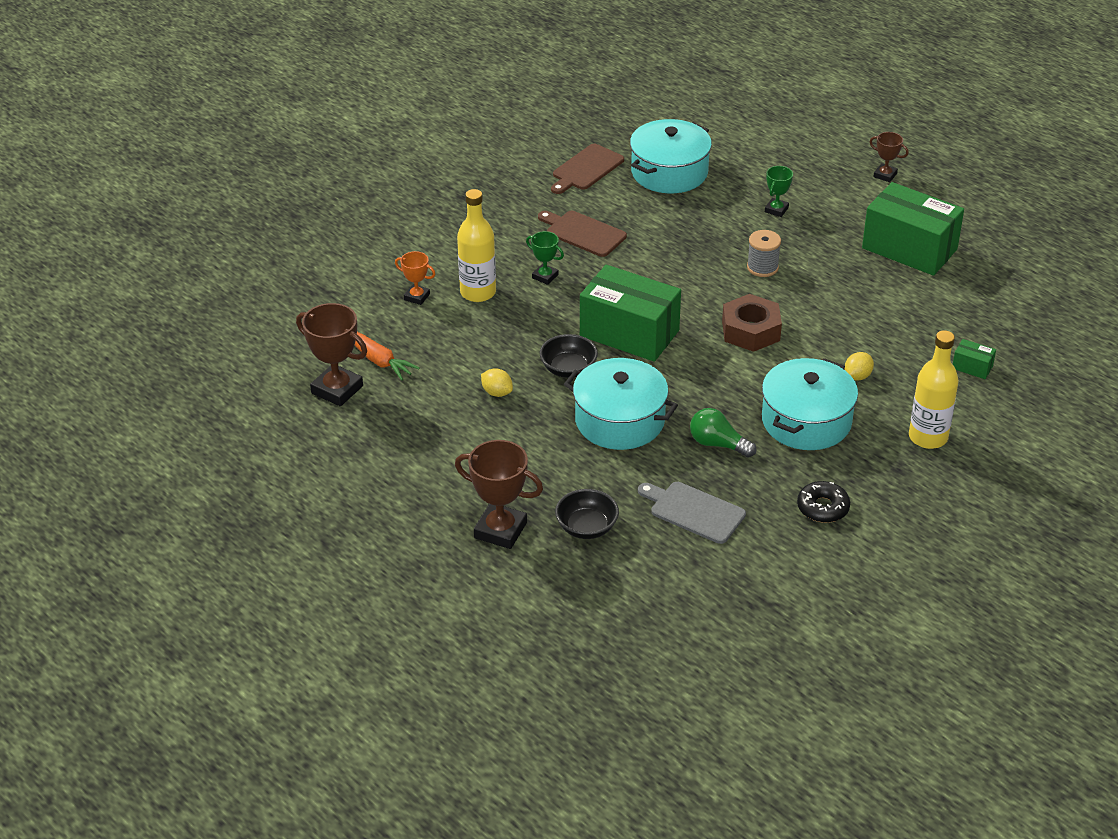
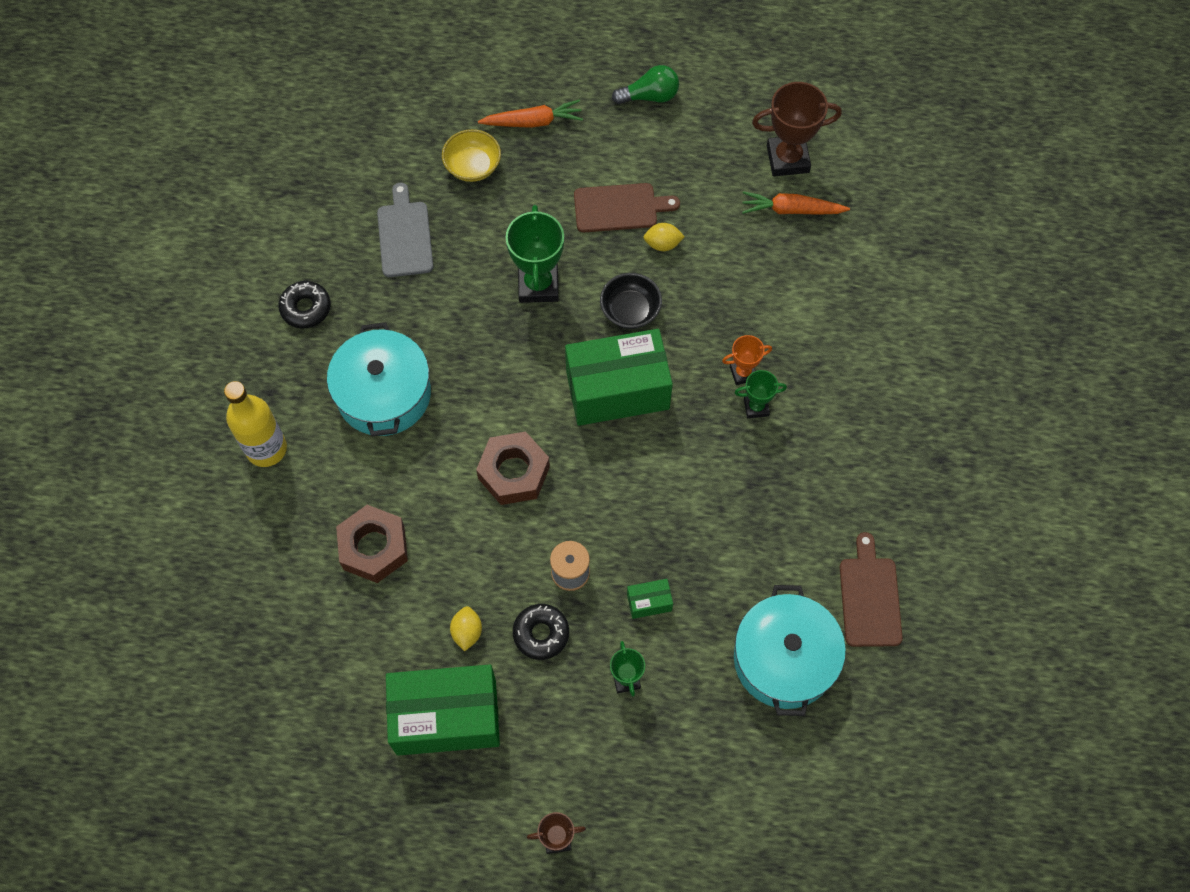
camera: 140 degrees right, 25 degrees up
orange trophy [395,251,435,305] -> orange trophy moved to [722,335,772,385]
brown trophy [455,440,543,549] -> orange carrot [478,100,583,128]
yellow bottle [457,189,496,302] -> none
brown cutting board [538,211,627,257] -> brown cutting board moved to [574,183,680,232]
black bowl [555,489,619,539] -> yellow bowl [442,129,501,182]
turquoise pot [564,358,678,450] -> green trophy [506,205,564,303]
grey cutting board [638,482,746,544] -> grey cutting board turned 90 degrees counterclockwise [377,183,433,277]
green light bulb [690,408,756,458] -> green light bulb moved to [612,65,679,104]
yellow lemon [845,352,874,381] -> yellow lemon moved to [450,606,482,651]
green box [953,339,996,379] -> green box moved to [627,579,673,619]
none -> brown nut [336,505,408,583]
none -> black donut [513,604,569,660]

